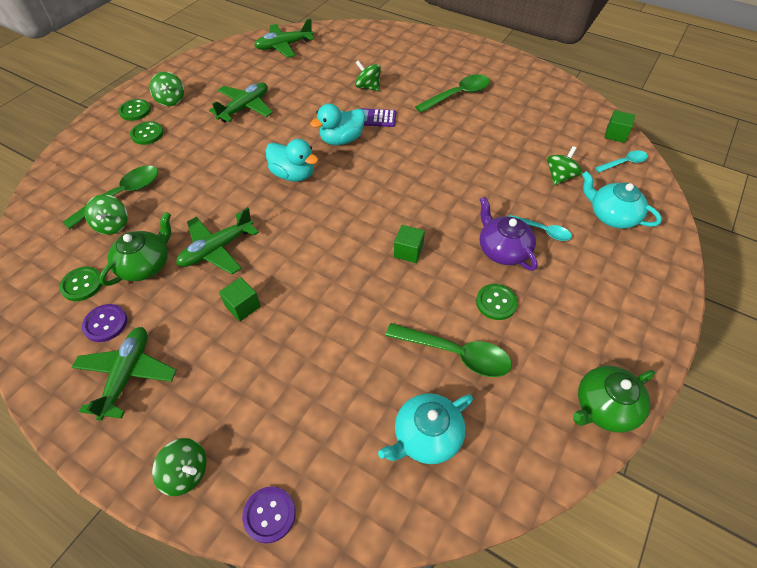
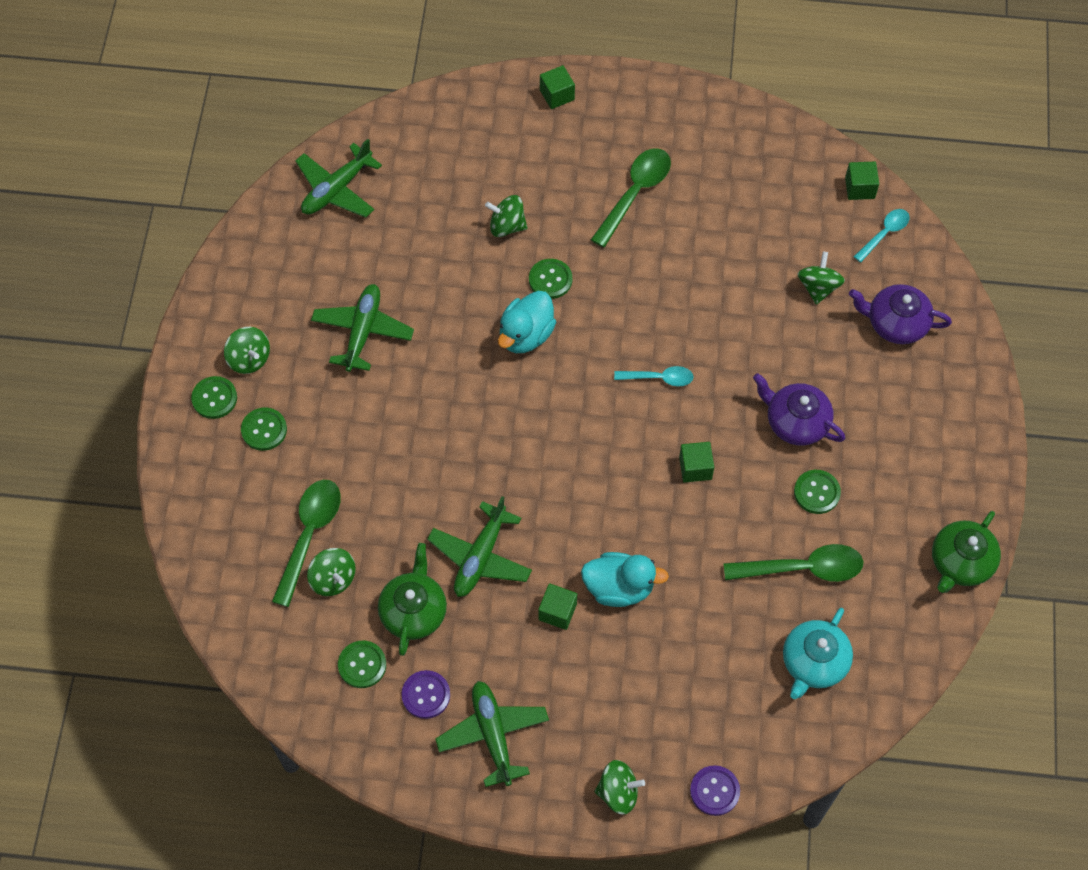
camera: 25 degrees left, 10 degrees up
turquoise duck [265,139,318,182] -> turquoise duck moved to [581,552,669,607]
purple calculator [361,108,396,127] -> green button [529,259,572,299]
turquoise spoon [509,215,572,241] -> turquoise spoon moved to [614,366,693,387]
turquoise teapot [582,171,662,229] -> purple teapot [849,284,952,344]
none -> green cube [540,65,575,109]

